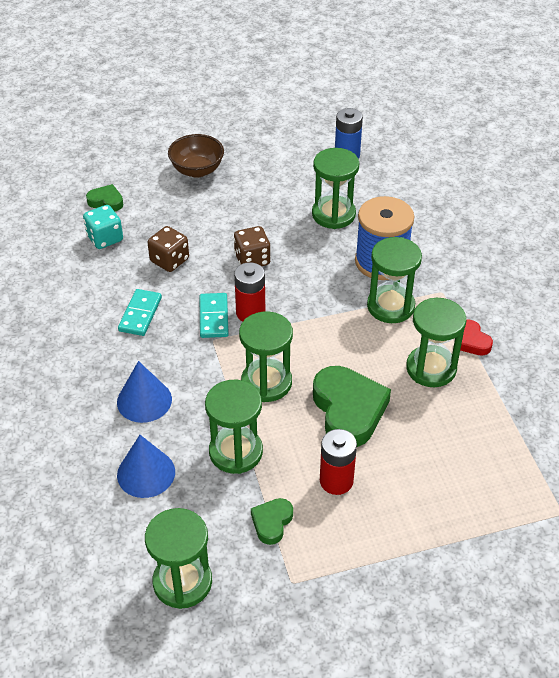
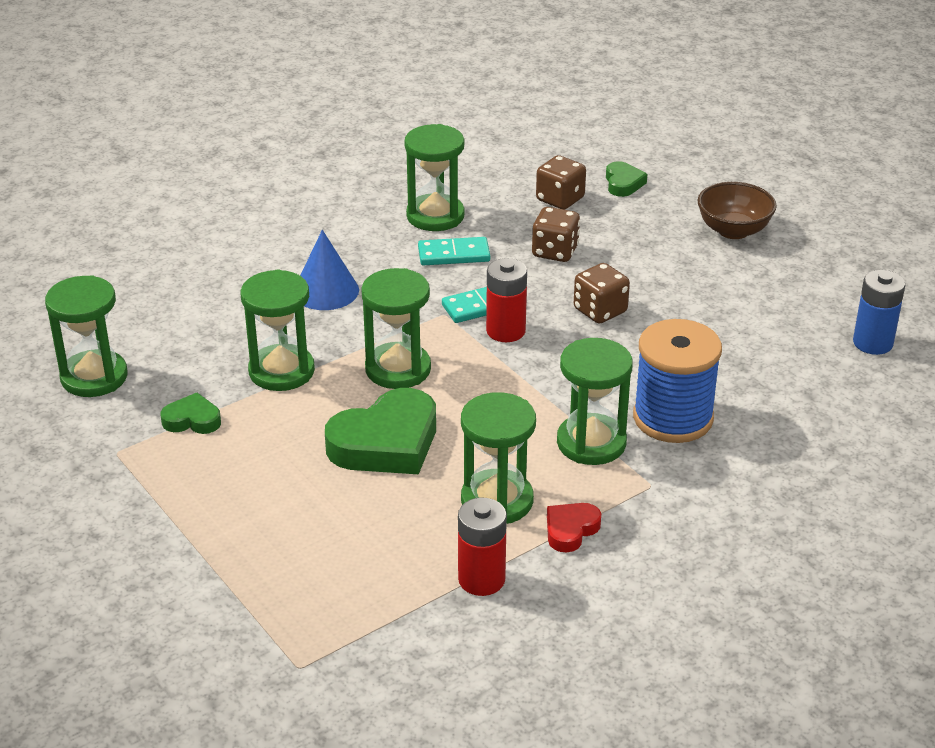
camera: 70 degrees right, 10 degrees down
turquoise dice [83,205,123,249] -> brown dice [536,155,586,210]
blue cone [117,435,175,498] -> none
green hourglass [312,148,359,229] -> green hourglass moved to [404,124,465,231]
red battery [320,429,357,495] -> red battery moved to [458,498,507,596]

